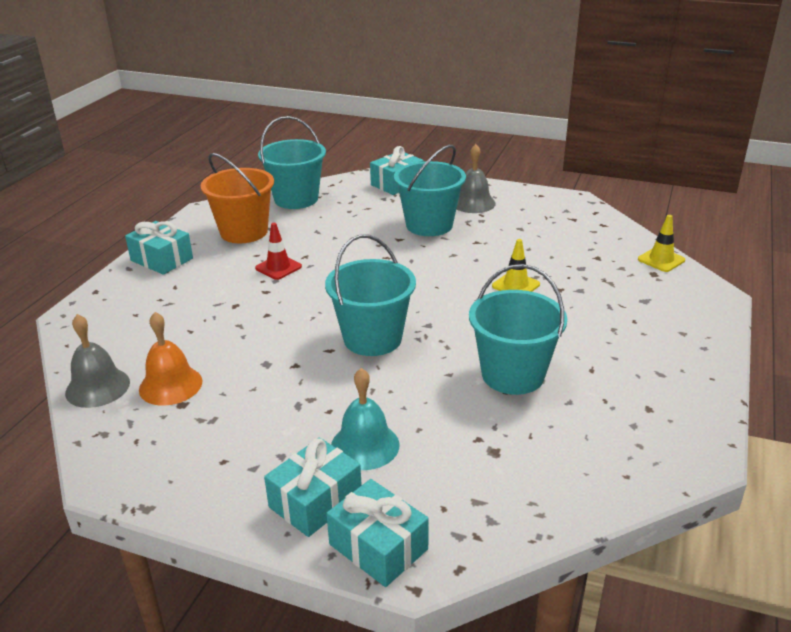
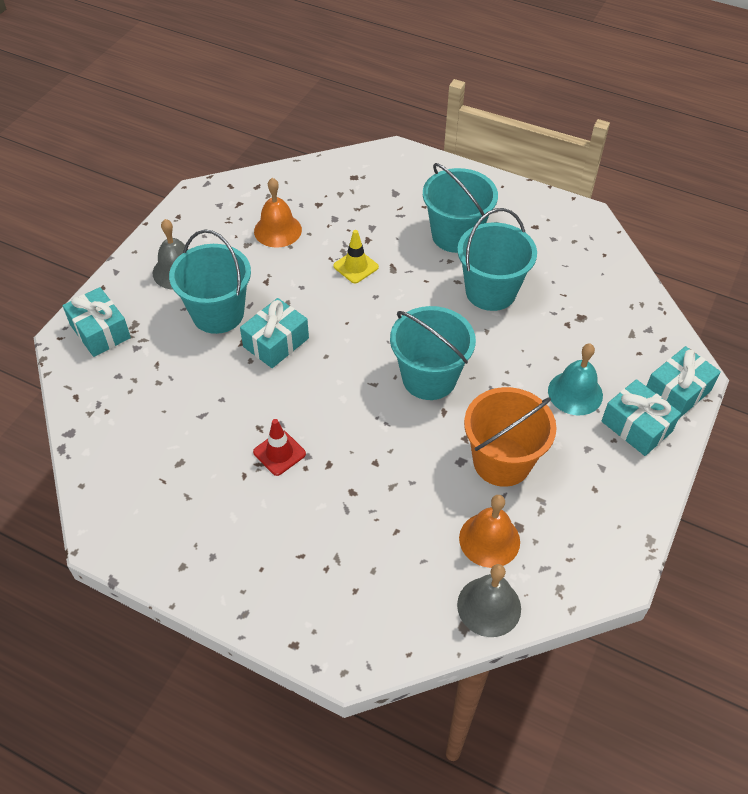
camera: 85 degrees left, 20 degrees up
turquoise gift [125,221,193,275] -> turquoise gift moved to [240,298,309,368]
orange bucket [201,153,274,243] -> orange bucket moved to [464,387,557,487]
turquoise bucket [258,116,326,209] -> turquoise bucket moved to [423,163,498,253]
yellow traffic cone [638,215,685,272] -> none
none -> orange bell [254,178,302,248]

